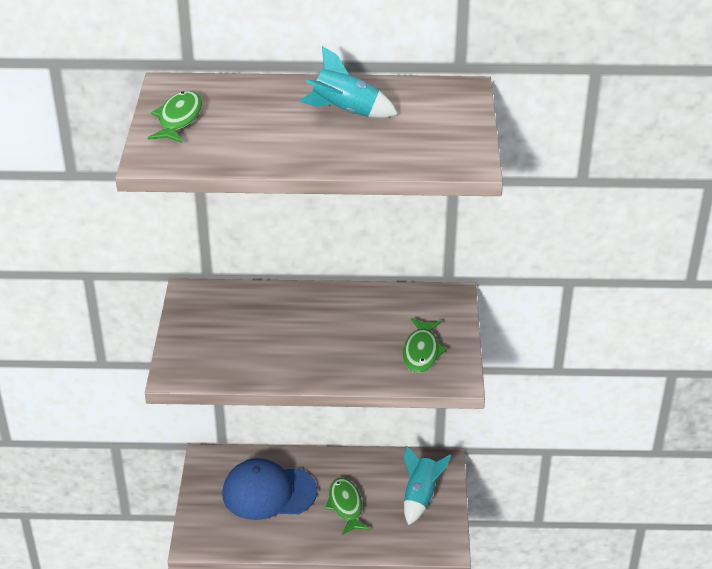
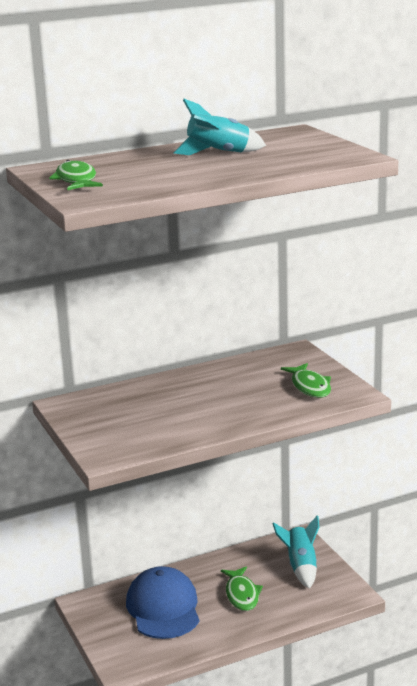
camera: 25 degrees left, 15 degrees down
blue cap [222,458,317,520] -> blue cap turned 105 degrees clockwise [126,566,199,639]
green fish [325,478,370,535] -> green fish turned 150 degrees counterclockwise [221,566,263,611]

